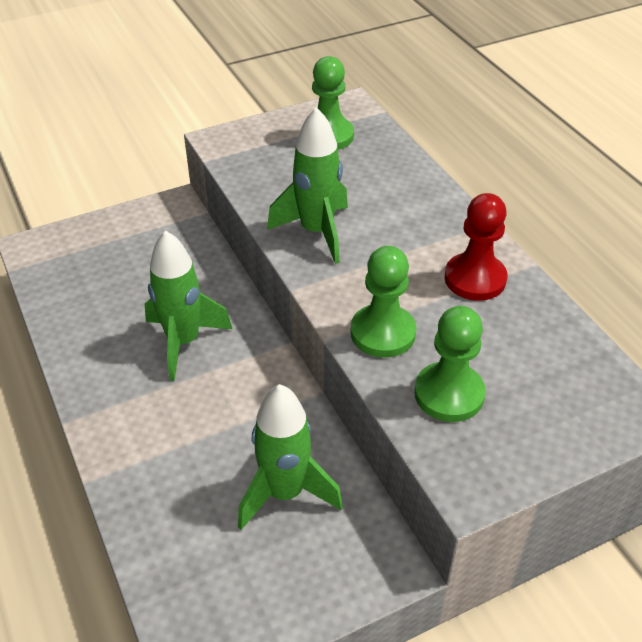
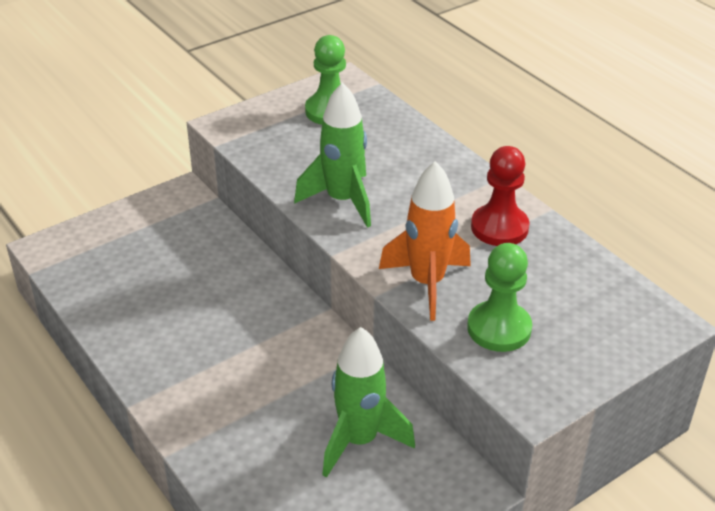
camera: 10 degrees left, 5 degrees down
green rocket [145,230,232,381] -> none
green pawn [351,246,417,358] -> orange rocket [379,161,471,321]

